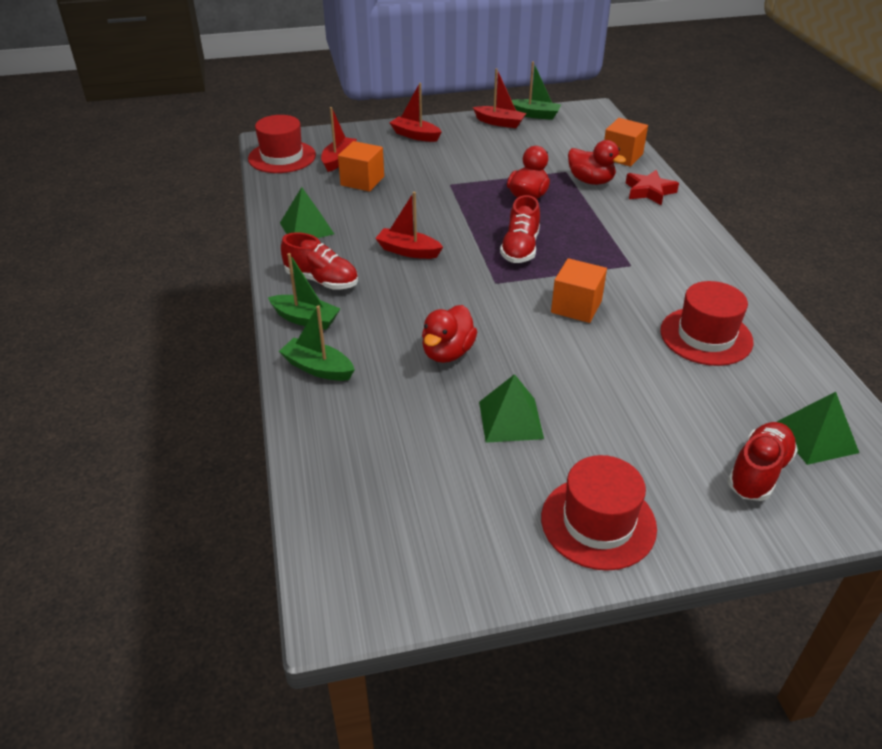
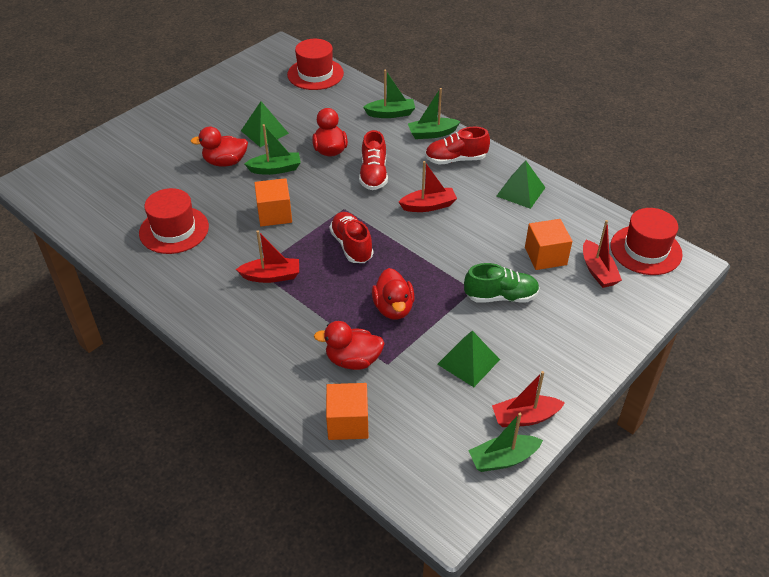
camera: 145 degrees right, 5 degrees up
red boat [390,83,442,142] -> red boat moved to [236,230,299,283]
red hat [541,455,657,571] -> red hat moved to [287,39,344,90]
red star [626,170,679,205] -> none
red shoe [728,422,798,501] -> red shoe moved to [359,130,388,190]
green pyramid [777,392,859,465] -> green pyramid moved to [437,331,500,387]
none -> red duck [191,127,248,166]
none -> green boat [245,124,301,175]
none -> green shoe [464,263,540,303]

